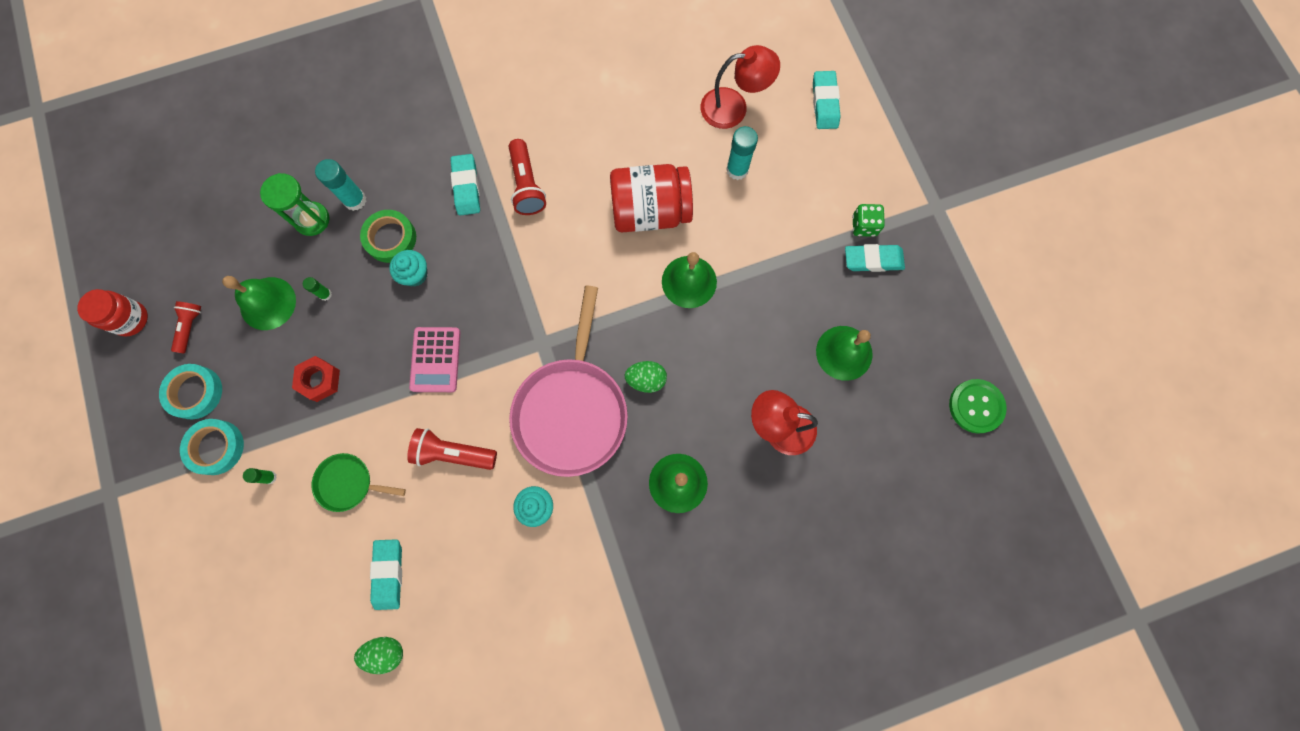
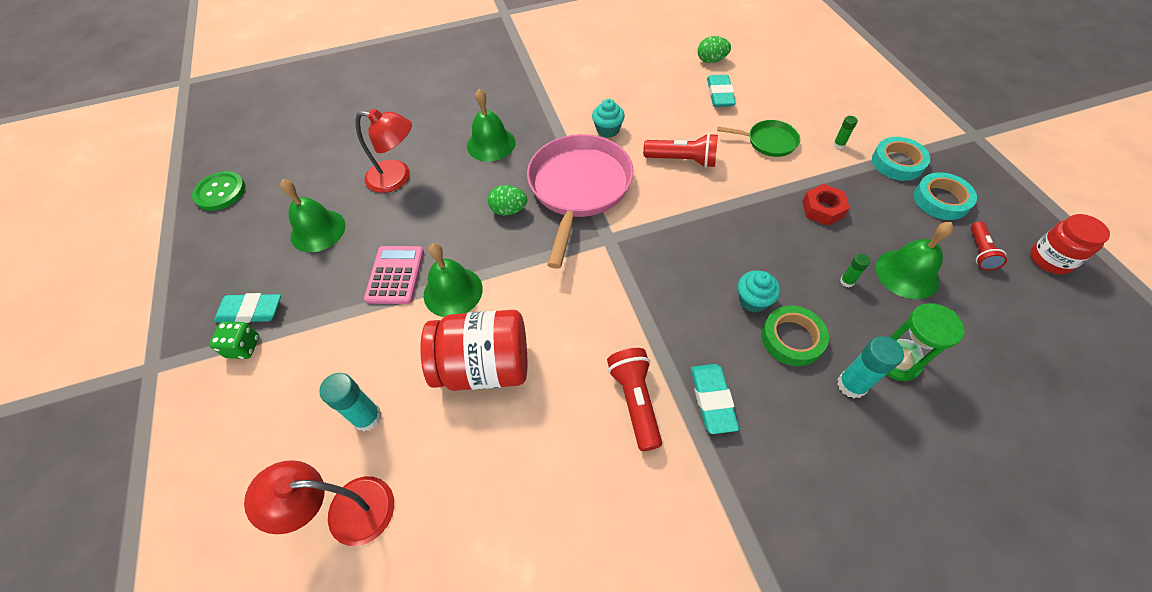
camera: 175 degrees left, 20 degrees down
pink calculator [409,327,461,392] -> pink calculator moved to [364,246,424,304]
turquoise eraser [813,71,840,129] -> none

